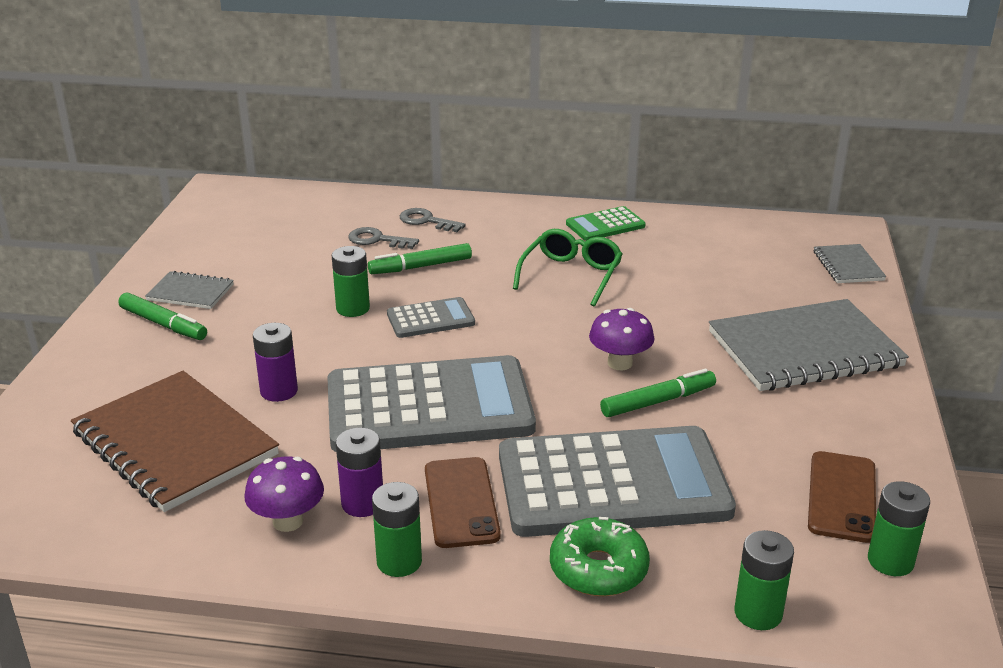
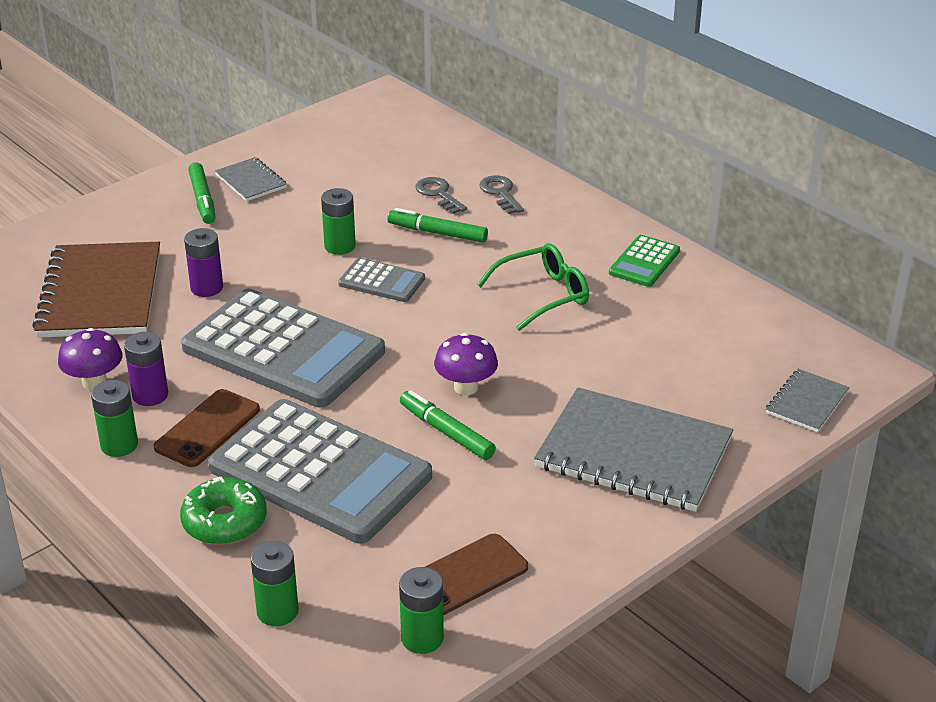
camera: 40 degrees right, 5 degrees up
green calculator [566,206,646,241] -> green calculator turned 75 degrees counterclockwise [609,235,680,287]
green marker [600,369,716,417] -> green marker turned 150 degrees counterclockwise [400,390,496,460]

